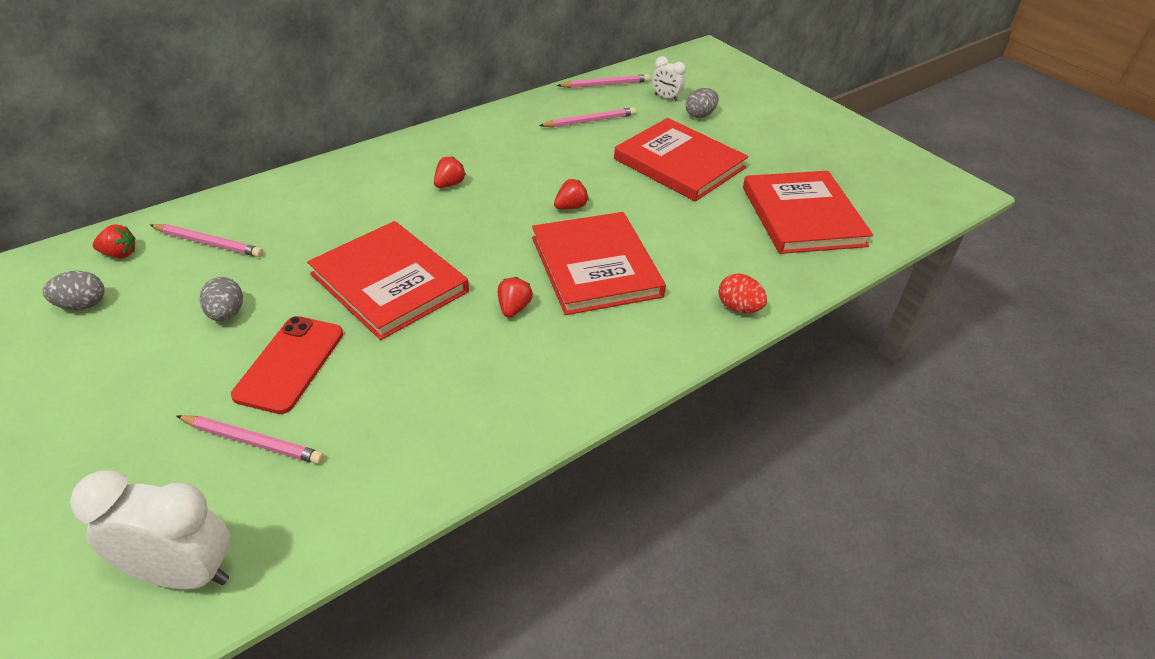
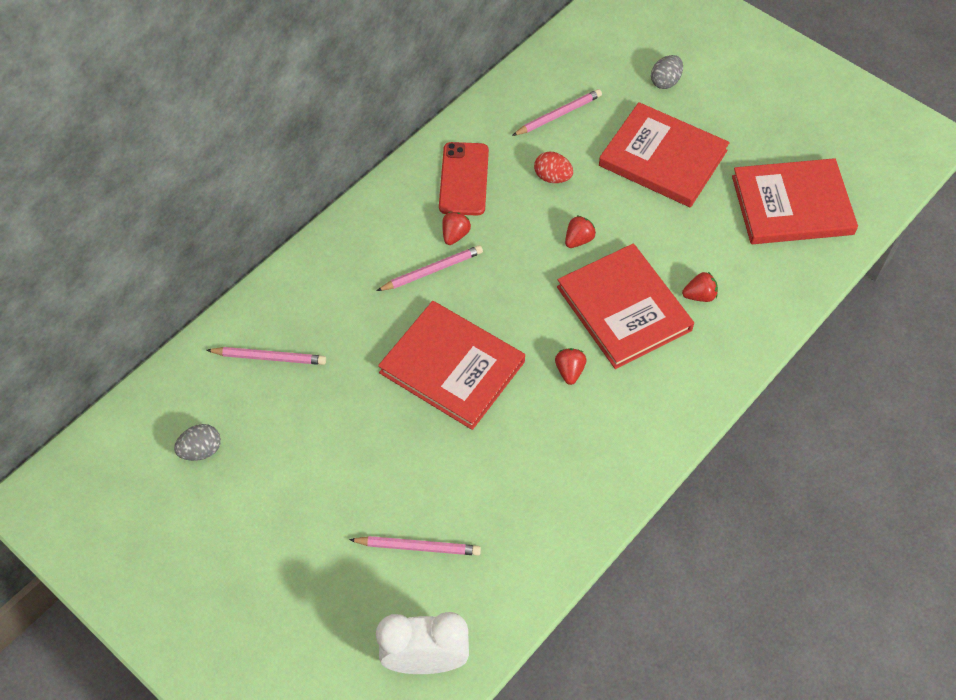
camera: 10 degrees left, 15 degrees up
red strawberry [92,224,135,259] -> red strawberry moved to [682,272,718,302]
grey egg [200,277,243,321] -> none
red phone [231,316,343,414] -> red phone moved to [439,142,489,216]
pink pencil [557,74,650,88] -> pink pencil moved to [377,245,483,291]
white clock [652,56,686,101] -> none
red egg [718,273,767,313] -> red egg moved to [534,152,573,183]
red book [743,171,873,254] -> red book turned 75 degrees counterclockwise [732,158,858,244]

